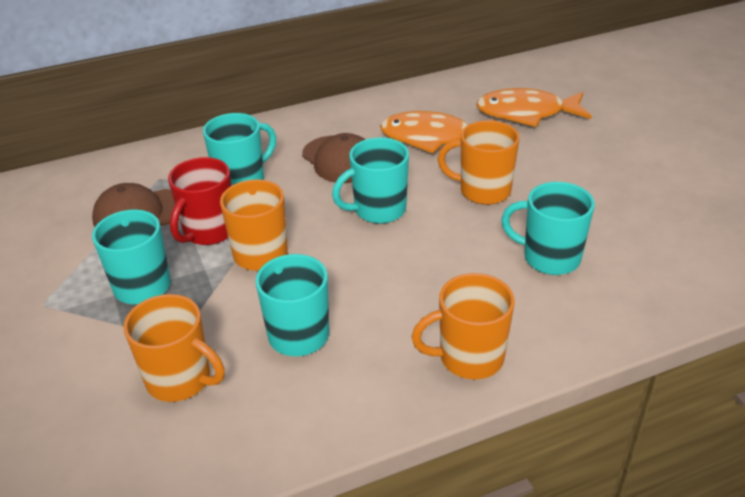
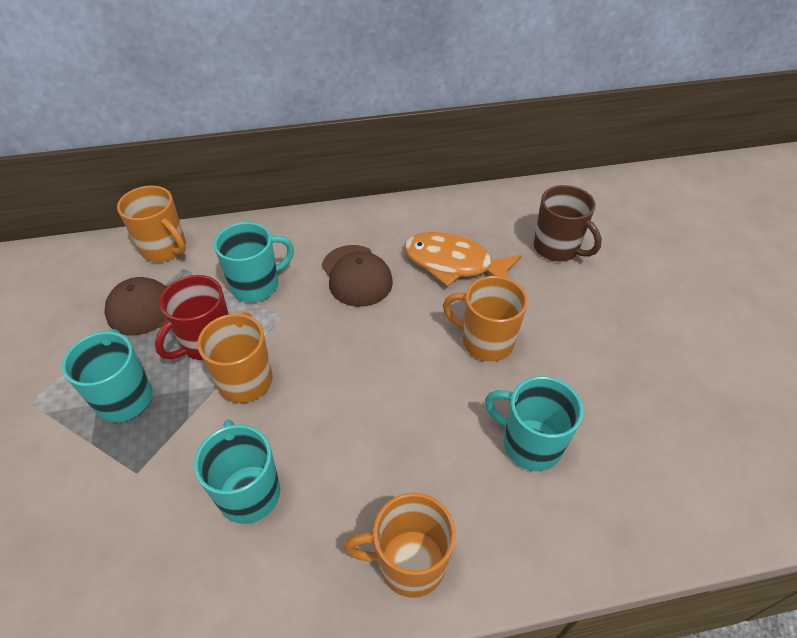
camera: 10 degrees right, 10 degrees up
orange mug [123,294,225,402] -> orange mug moved to [117,186,186,262]
turquoise mug [332,138,409,224] -> none
orange fish [476,88,592,127] -> brown mug [534,185,602,261]

